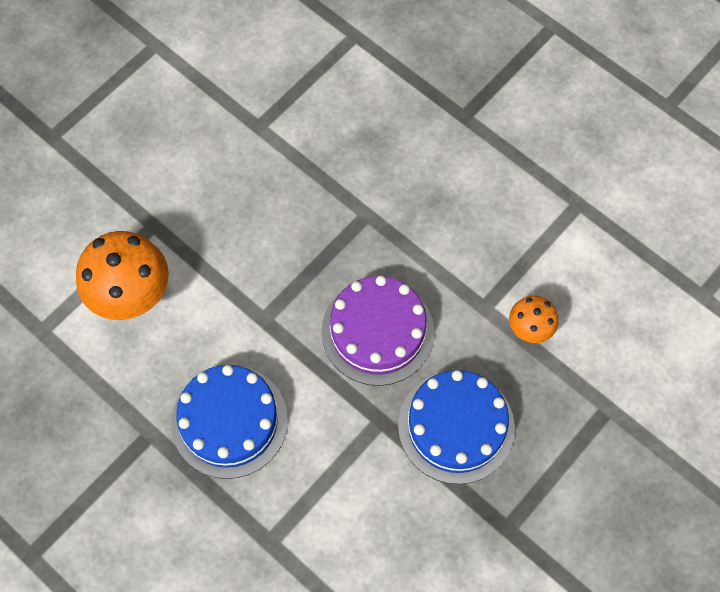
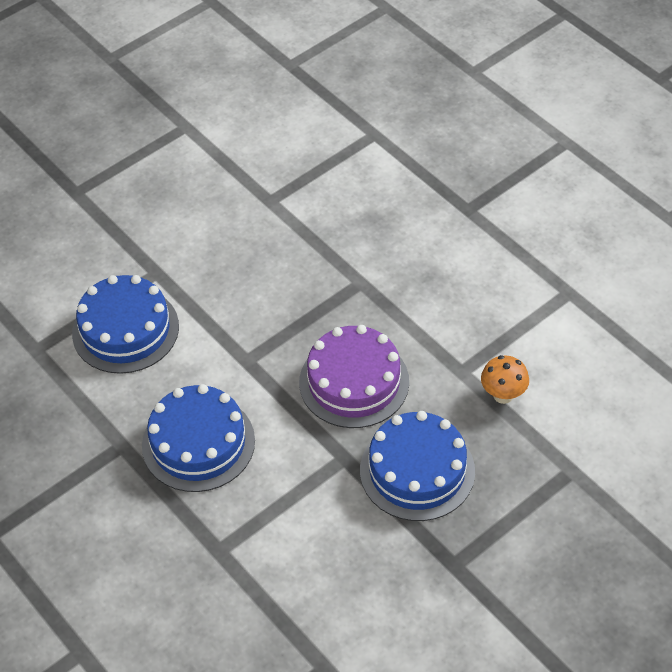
camera: 10 degrees right, 15 degrees down
orange mushroom [76,231,169,320] -> blue cake [72,275,179,374]

